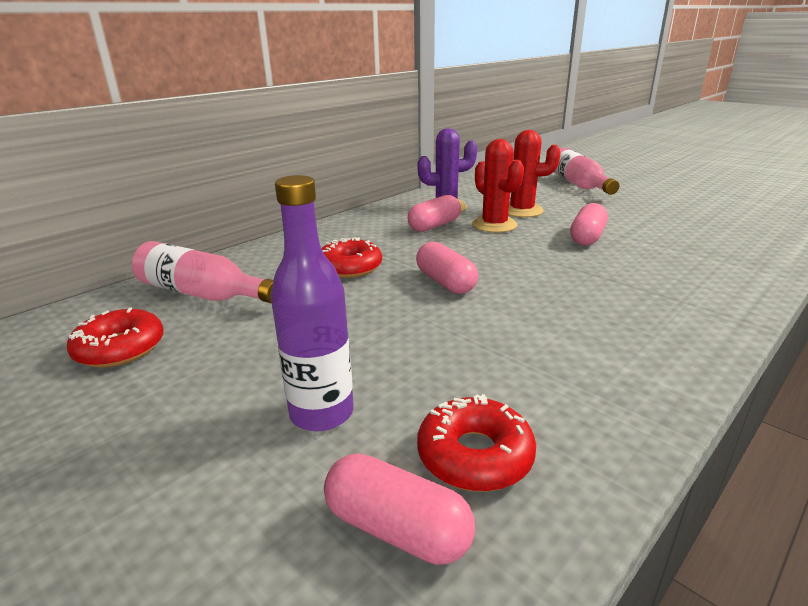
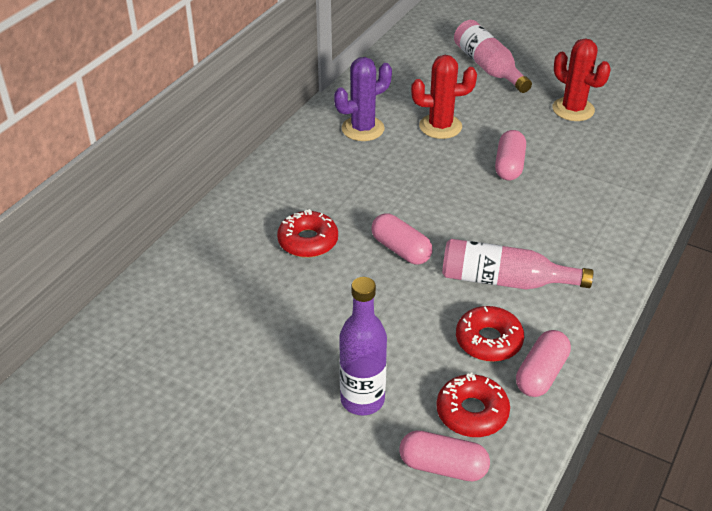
camera: 15 degrees left, 15 degrees up
red donut [67,308,164,368] -> red donut moved to [456,306,524,362]
pink bottle [132,241,273,303] -> pink bottle moved to [442,239,593,289]
pink capsule [408,195,461,232] -> pink capsule moved to [516,330,571,397]
red cactus [472,139,524,233] -> red cactus moved to [552,38,611,121]

